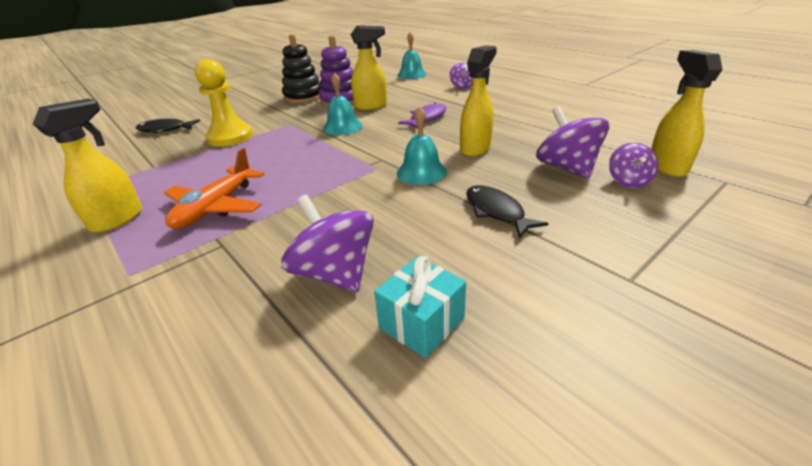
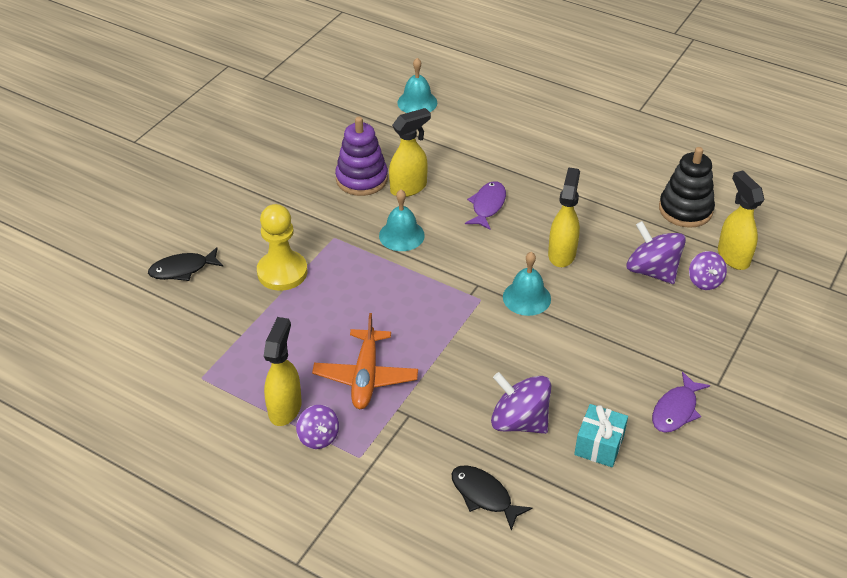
camera: 20 degrees left, 10 degrees up
black stacking toy [282,34,321,103] -> black stacking toy moved to [659,147,715,228]
purple spinning top [450,63,473,89] -> purple spinning top moved to [296,405,339,449]
black fish [466,185,549,238] -> black fish moved to [452,465,533,530]
none -> purple fish [652,372,710,433]

